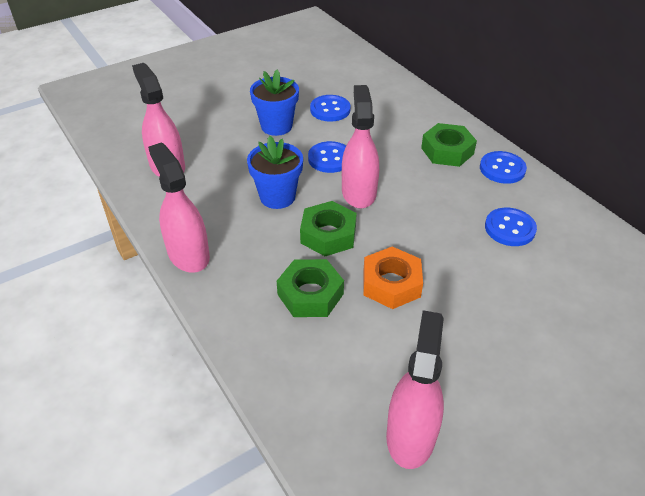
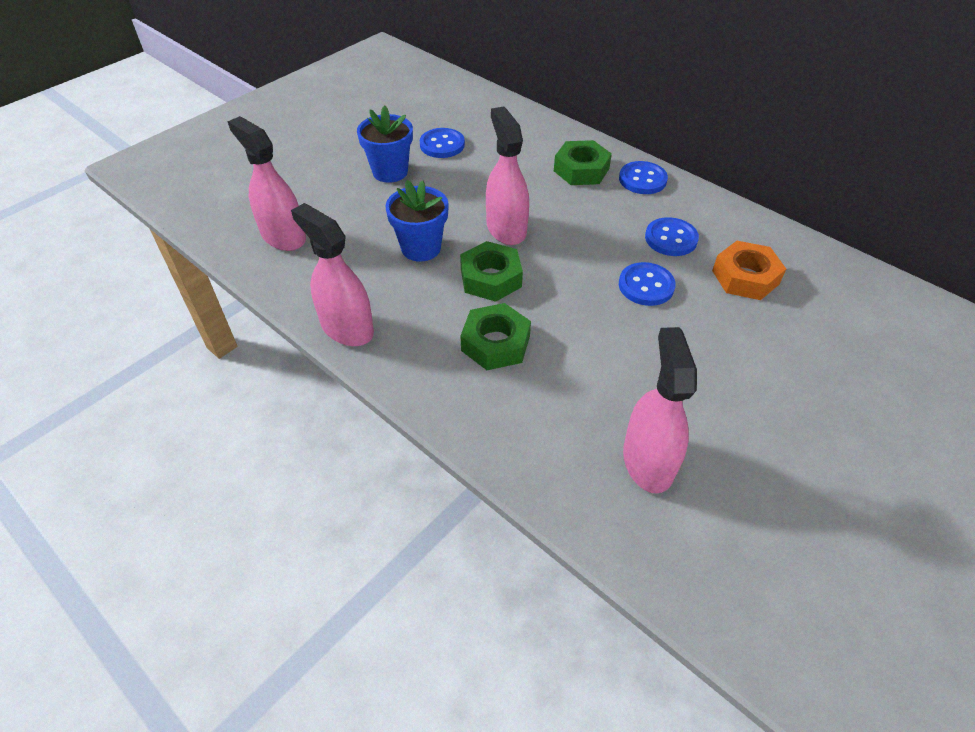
camera: 15 degrees left, 5 degrees up
blue button [308,141,346,173] -> blue button moved to [619,262,676,306]
orange nut [363,247,423,309] -> orange nut moved to [712,241,786,300]

